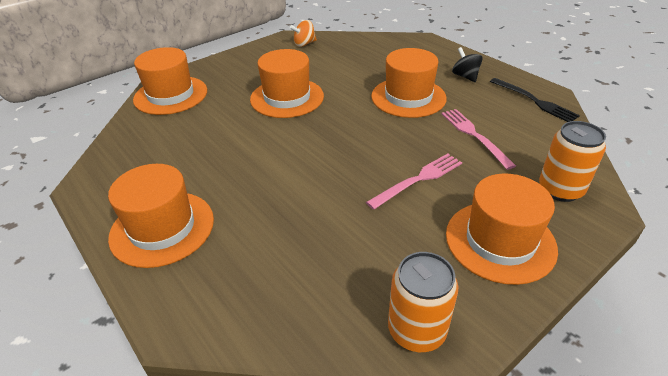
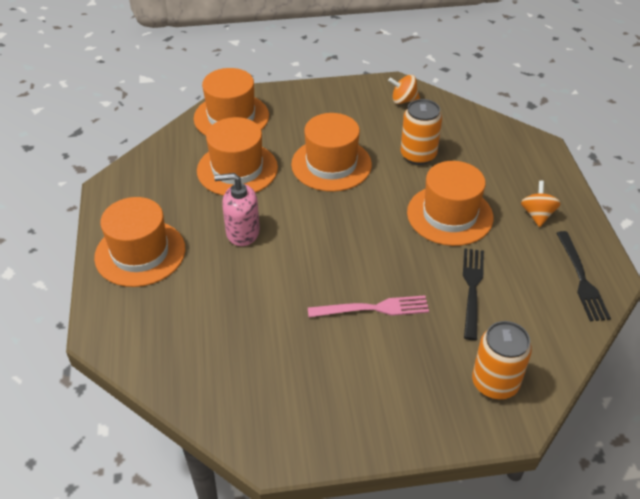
camera: 30 degrees right, 5 degrees up
orange can [388,252,458,352] -> orange can moved to [400,99,442,165]
pink fork [442,109,516,170] -> black fork [463,248,484,340]
orange hat [446,174,558,285] -> orange hat moved to [197,117,278,196]
black spinning top [452,47,483,82] -> orange spinning top [521,181,561,227]
none -> pink soap dispenser [214,173,260,246]

